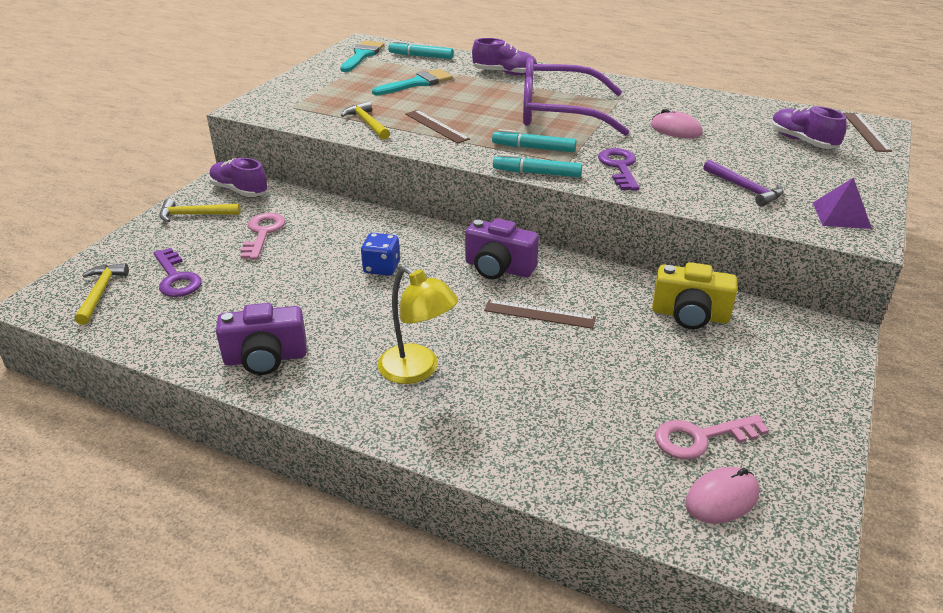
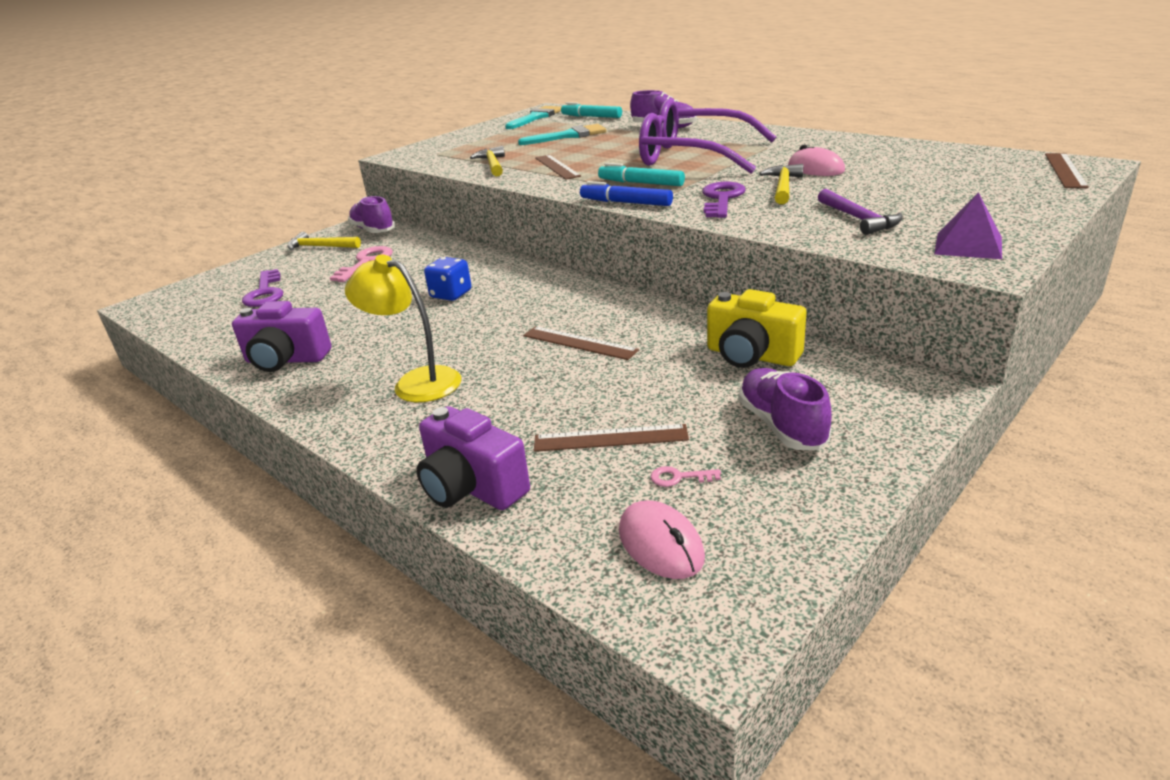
camera: 20 degrees right, 5 degrees down
yellow hammer [75,263,129,325] -> yellow hammer moved to [759,164,804,204]
yellow lamp [378,266,458,384] -> yellow lamp turned 150 degrees clockwise [345,255,461,402]
purple camera [465,218,539,279] -> purple camera moved to [416,406,530,510]
turquoise marker [493,154,582,177] -> blue marker [580,181,673,206]
pink key [655,415,769,459] -> pink key [651,466,721,487], size x0.47
pink mouse [685,467,759,524] -> pink mouse turned 75 degrees clockwise [619,500,705,579]
purple shoe [771,106,847,149] -> purple shoe moved to [738,368,832,450]
none -> brown ruler [534,424,689,452]

